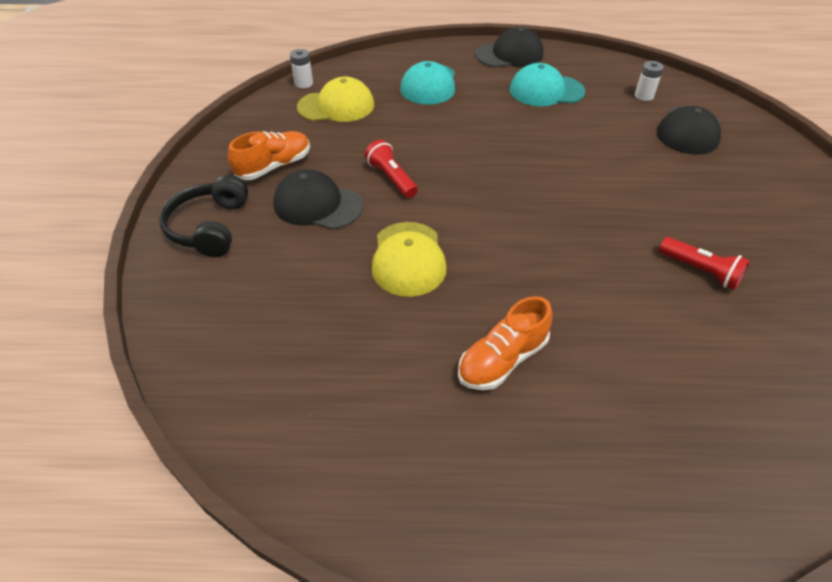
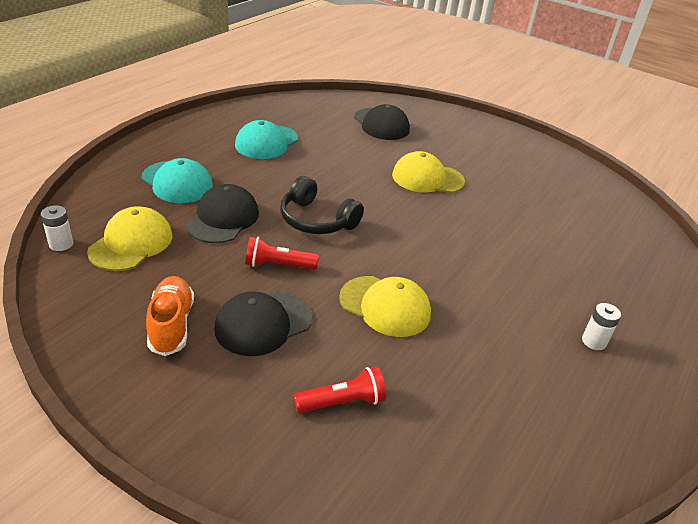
camera: 60 degrees left, 10 degrees down
black headphones [159,175,248,257] -> black headphones moved to [280,176,364,234]
orange shoe [458,296,553,390] -> none
black cap [475,27,543,67] -> black cap moved to [186,184,259,243]
white battery [635,61,664,101] -> white battery moved to [582,303,621,350]
red flashlight [659,237,750,290] -> red flashlight moved to [294,366,386,413]
none -> yellow cap [392,151,465,193]

